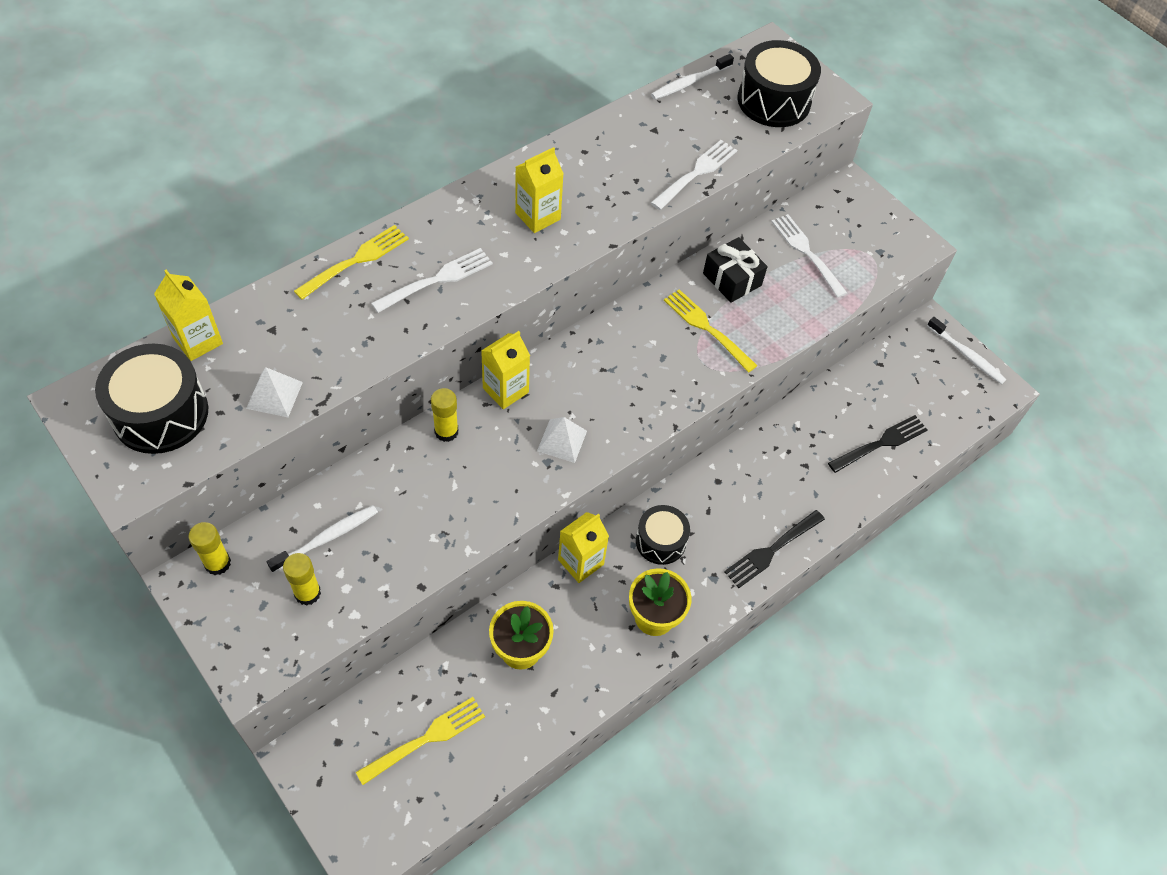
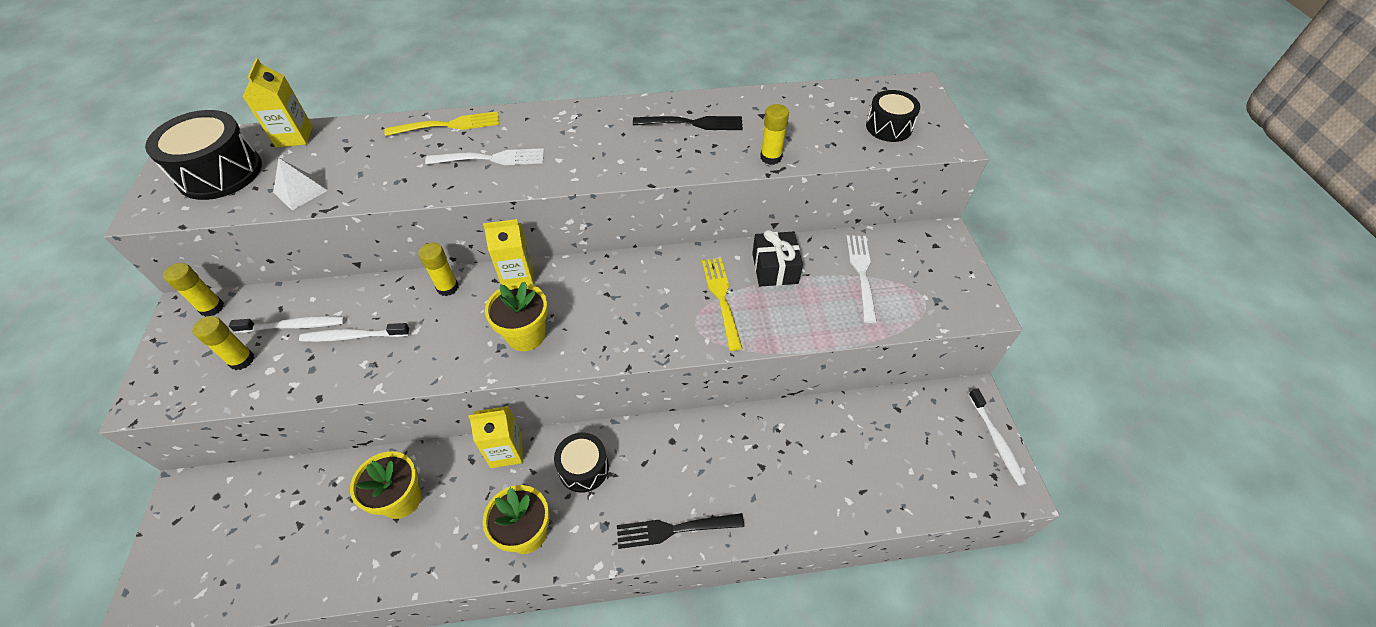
camera: 35 degrees right, 5 degrees down
yellow fork [356,697,485,785] -> none
yellow carton [515,147,564,233] -> none
white pyramid [537,417,587,463] -> yellow flower pot [485,282,548,351]
white toothbrush [651,54,734,100] -> white toothbrush moved to [299,323,410,342]
white fork [651,140,737,210] -> yellow glue stick [760,104,789,165]
black drum [737,40,821,127] -> black drum [866,90,920,142], size x0.63
black fork [828,415,928,473] -> black fork moved to [633,116,743,130]

